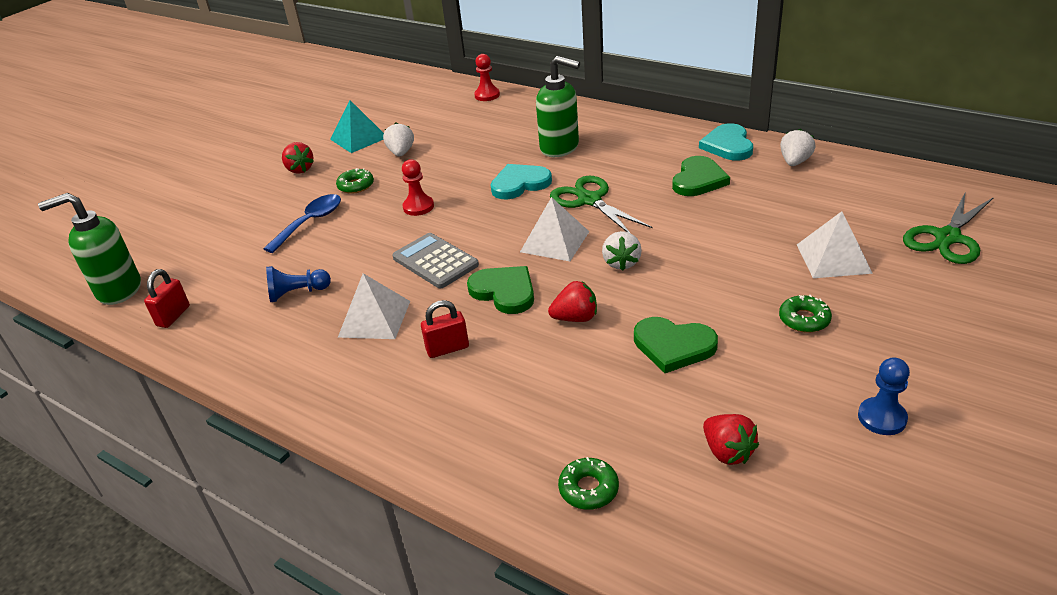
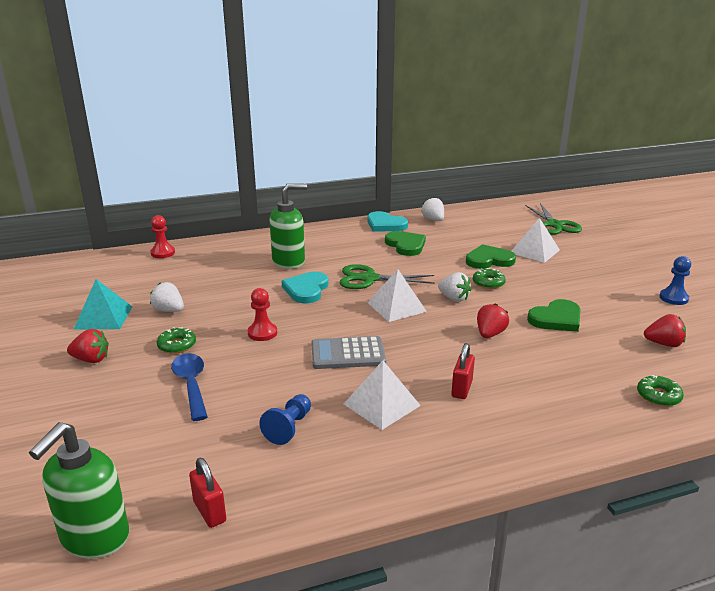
camera: 55 degrees left, 10 degrees down
green heart [467,266,534,314] -> green heart moved to [466,244,516,269]
green donut [779,295,832,333] -> green donut moved to [473,268,506,289]

